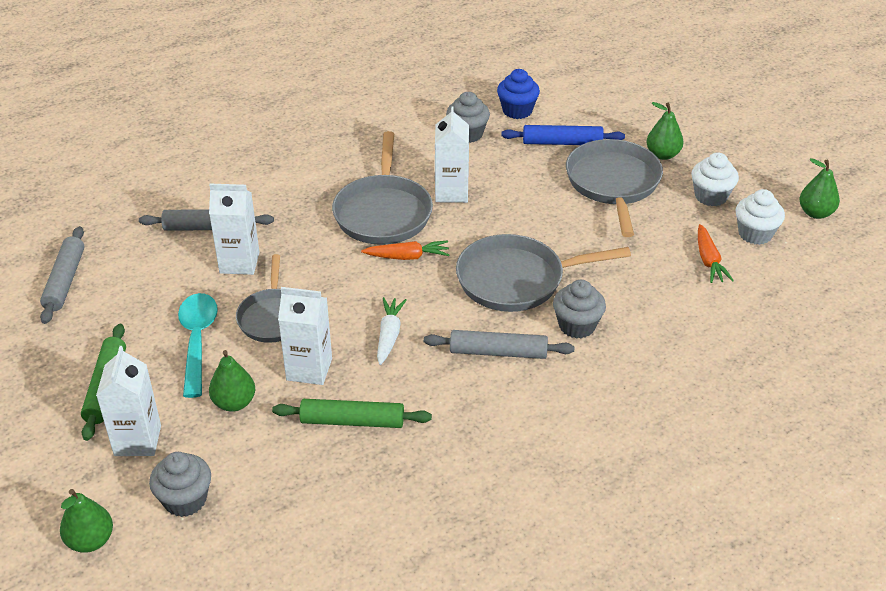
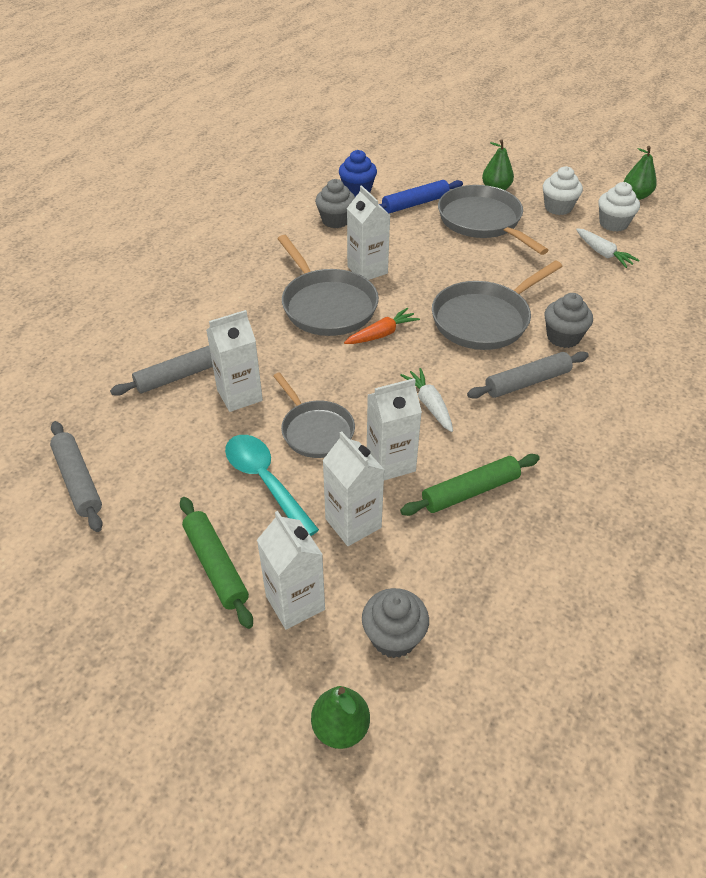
camera: 30 degrees left, 5 degrees up
green pear [209,350,255,412] -> white carton [322,432,385,546]
orange carrot [698,224,734,283] -> white carrot [576,228,639,268]

